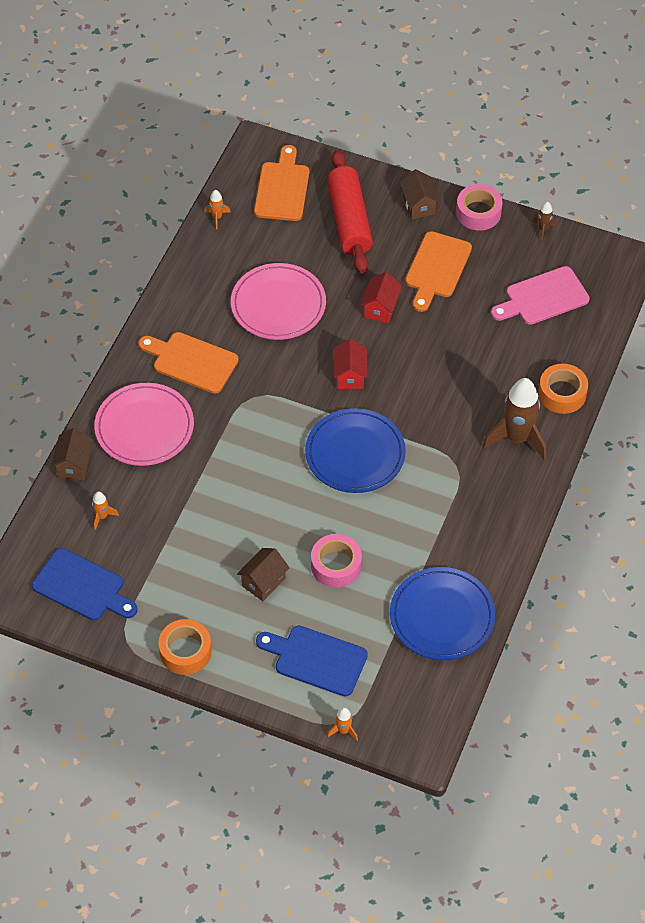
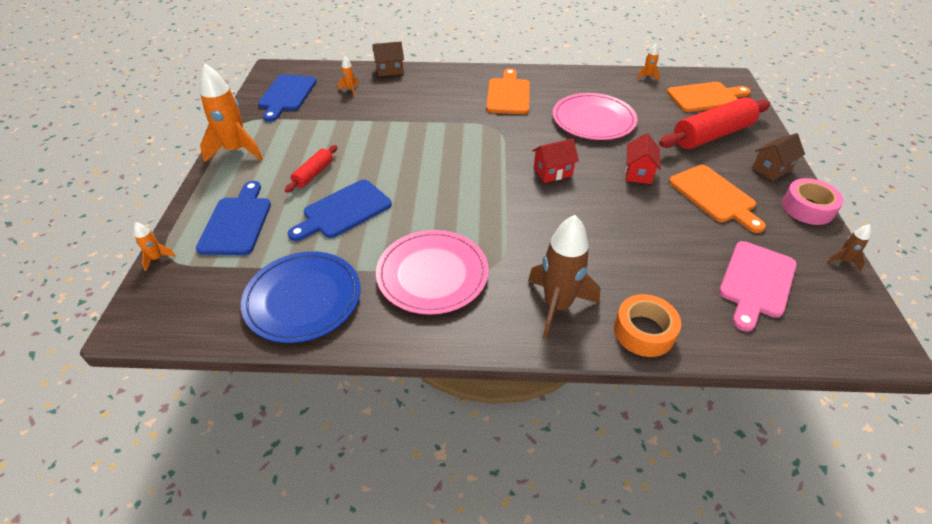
camera: 70 degrees right, 10 degrees down
pink plate [94,383,194,466] -> pink plate moved to [376,230,489,315]
orange tape [158,619,212,675] -> orange rocket [200,64,263,163]
brown house [237,548,290,601] -> red rolling pin [285,145,338,193]
blue plate [305,408,406,493] -> none
pink tape [311,534,362,588] -> blue cutting board [288,180,392,241]
red house [361,272,402,323] -> red house turned 75 degrees counterclockwise [625,133,661,184]
orange cutting board [405,231,472,312] -> orange cutting board turned 120 degrees counterclockwise [669,165,766,233]
pink cutting board [491,266,590,325] -> pink cutting board turned 105 degrees counterclockwise [719,241,797,331]

